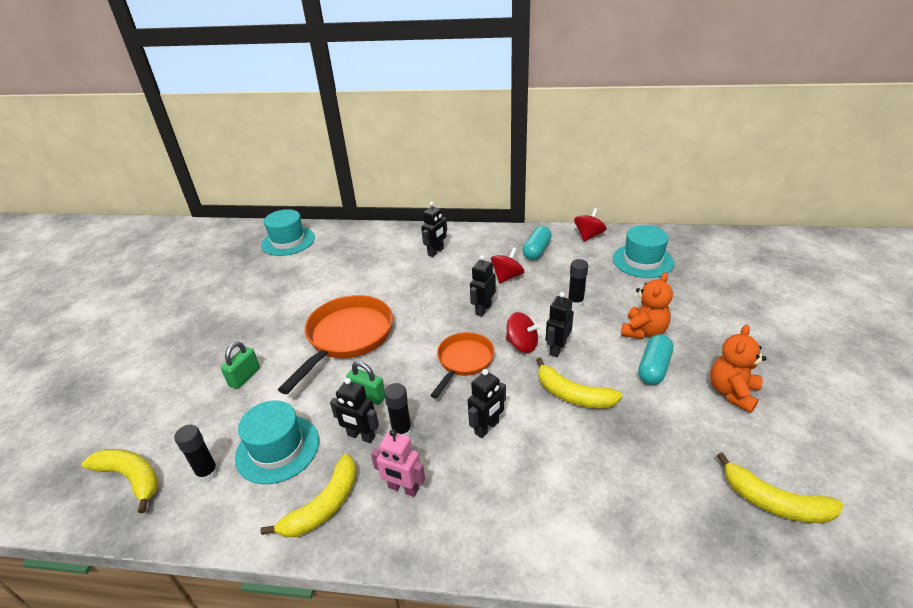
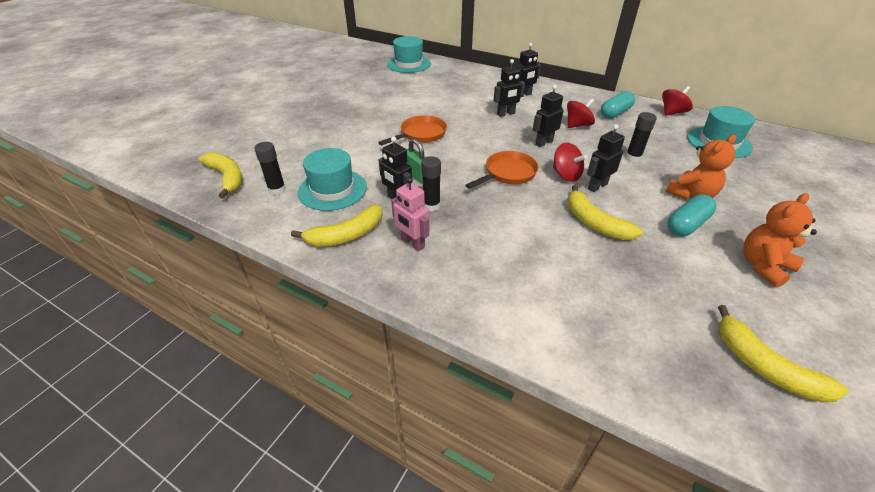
camera: 20 degrees right, 5 degrees up
green padlock [221,341,260,389] -> none
orange pan [278,295,393,394] -> orange pan [378,115,447,145], size x0.62
black robot [468,369,506,438] -> black robot moved to [494,59,525,117]

